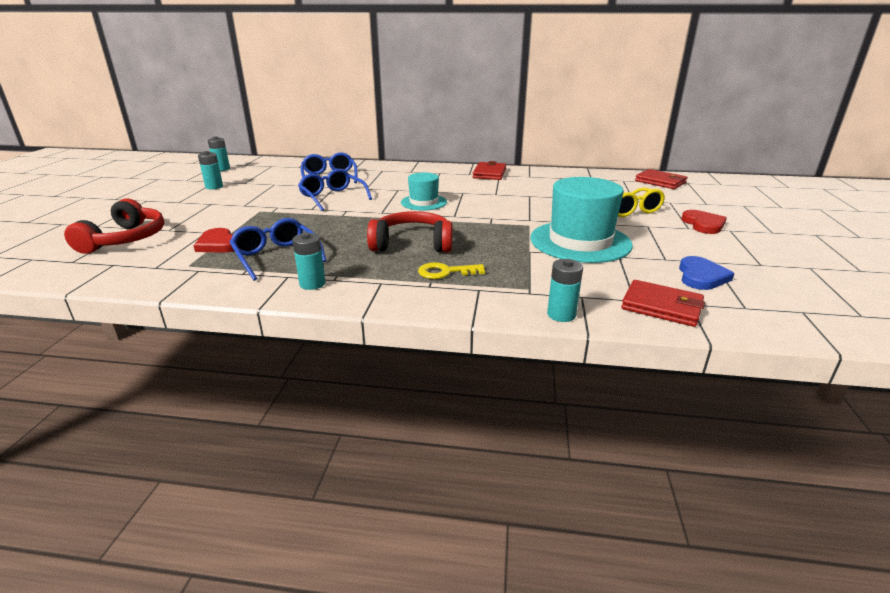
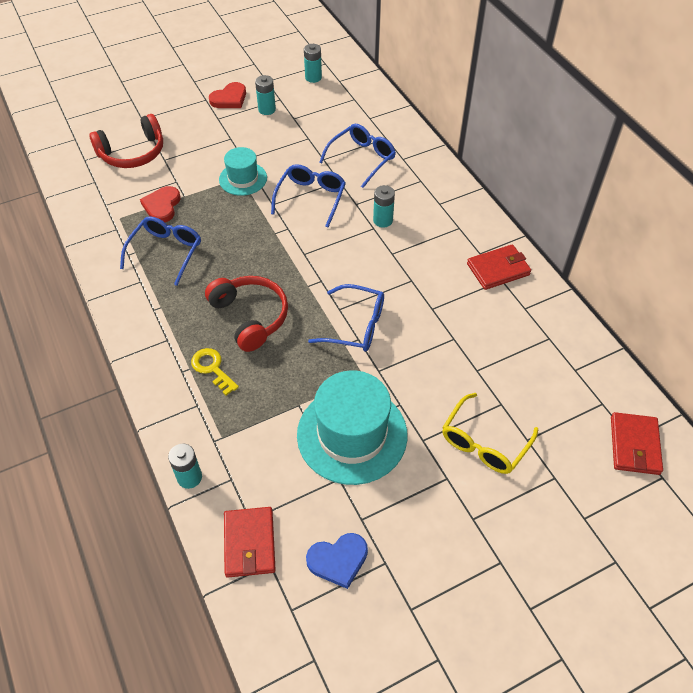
camera: 55 degrees right, 25 degrees up
turquoise battery [292,232,326,290] -> turquoise battery moved to [373,185,395,228]
turquoise hat [401,172,447,210] -> turquoise hat moved to [219,147,267,196]
red heart [681,210,727,234] -> red heart moved to [209,82,246,108]
none -> blue glasses [308,284,384,352]

